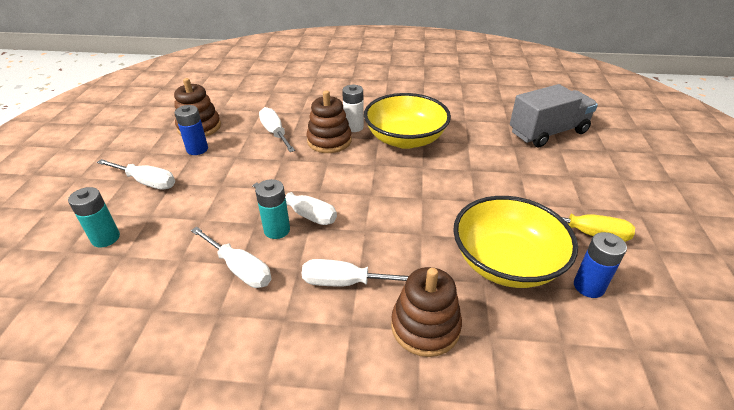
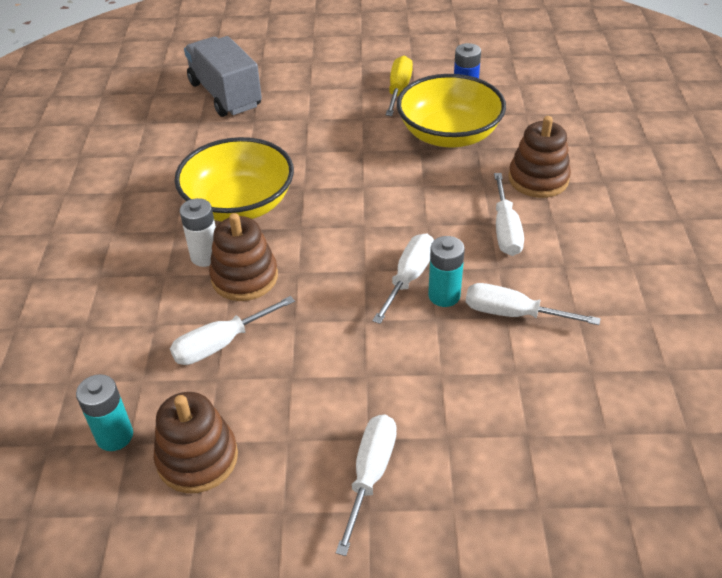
camera: 95 degrees left, 5 degrees up
turquoise battery [68,187,120,248] -> turquoise battery moved to [76,374,133,451]
blue battery [175,105,208,155] -> none
white screwdriver [191,227,272,288] -> white screwdriver turned 105 degrees counterclockwise [466,283,601,325]

